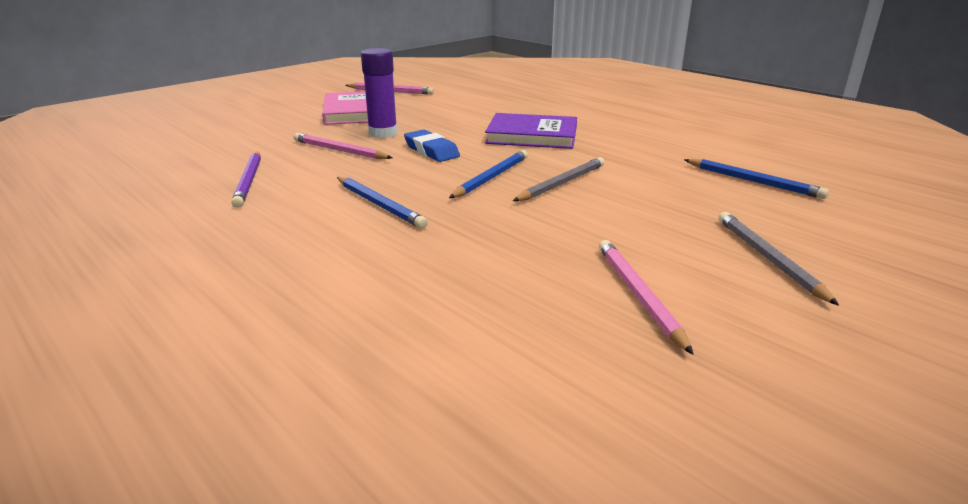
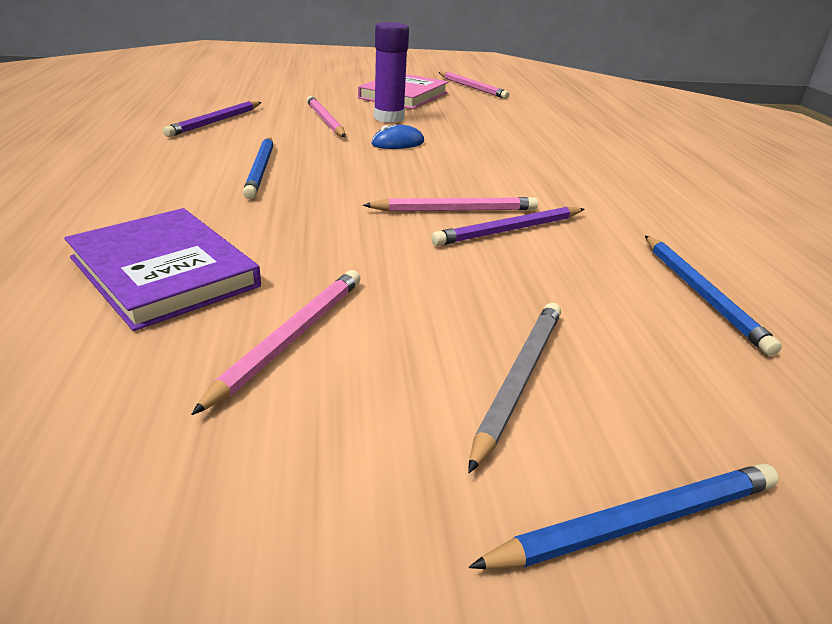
camera: 35 degrees right, 5 degrees up
blue eraser [404,129,460,162] -> blue mouse [371,125,424,149]
blue pencil [449,150,528,198] -> blue pencil moved to [469,464,779,569]
purple book [485,113,577,149] -> purple book moved to [64,208,261,331]
grey pencil [513,157,604,201] -> pink pencil [363,197,538,211]
none -> purple pencil [431,207,584,246]

